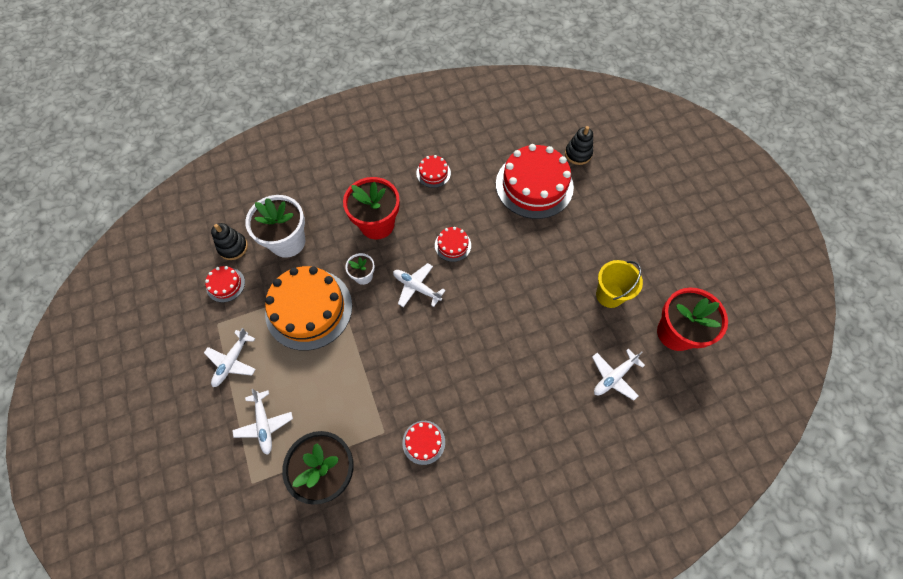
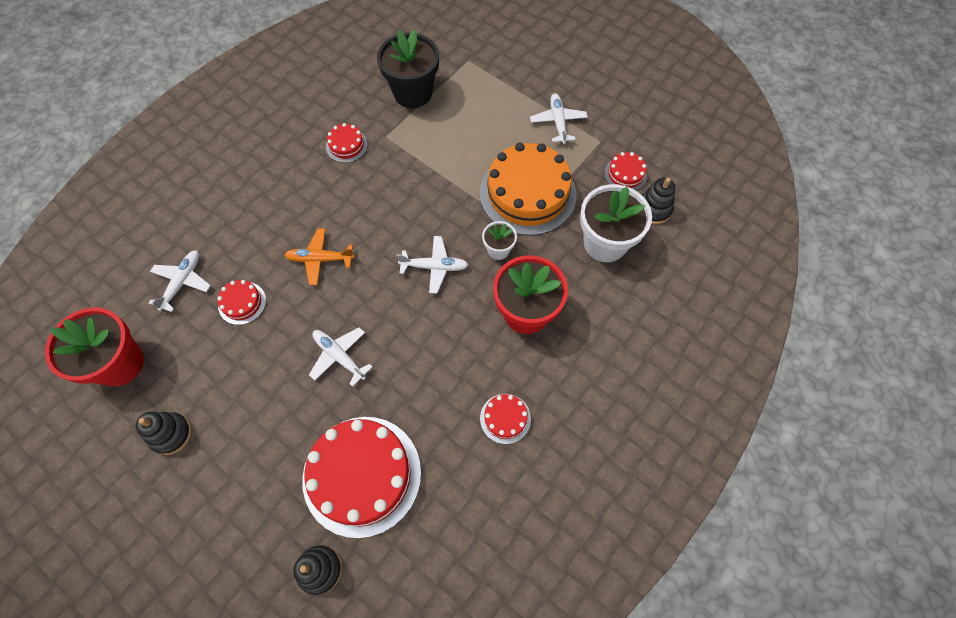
camera: 150 degrees right, 0 degrees up
white plane [232,389,293,455] -> white plane moved to [309,327,372,387]
red cake [435,227,471,262] -> red cake moved to [217,280,266,325]
yellow bucket [596,260,643,308] -> none
none -> black stacking toy [136,412,192,455]
none -> orange plane [285,228,355,285]

